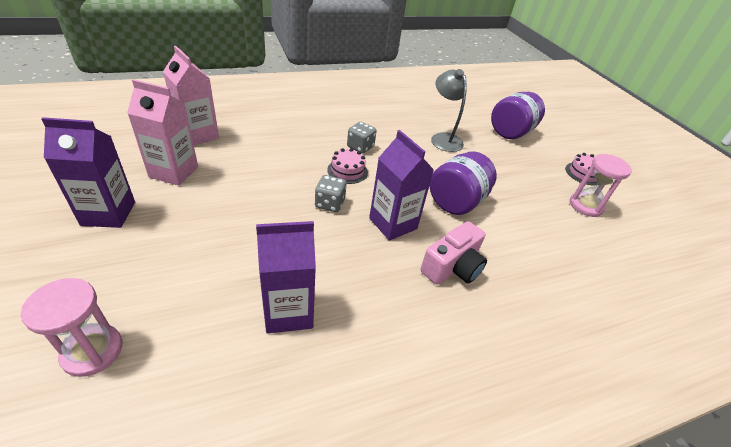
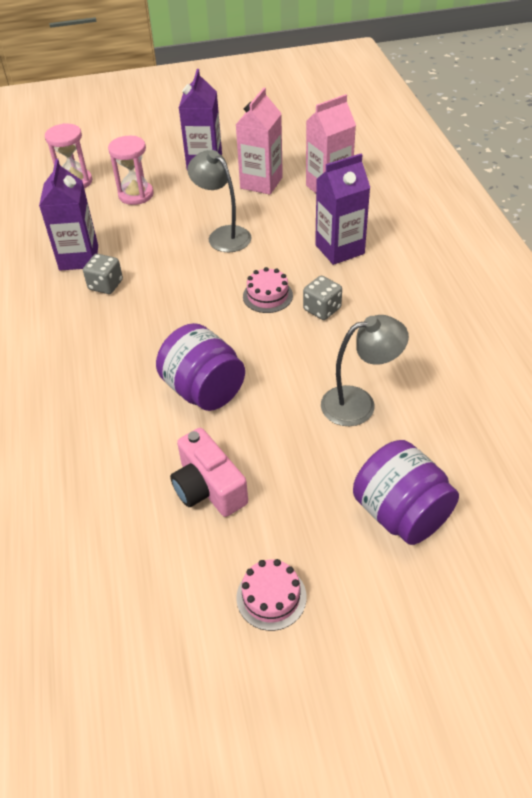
camera: 105 degrees right, 5 degrees up
grey dice [315,175,347,212] -> grey dice moved to [83,254,123,294]
purple carton [369,130,434,241] -> purple carton moved to [315,154,370,265]
pink camera [421,221,487,285] -> pink camera moved to [170,428,248,517]
pink hourglass [570,154,632,217] -> pink hourglass moved to [108,136,154,205]
none -> grey lamp [187,150,251,252]

